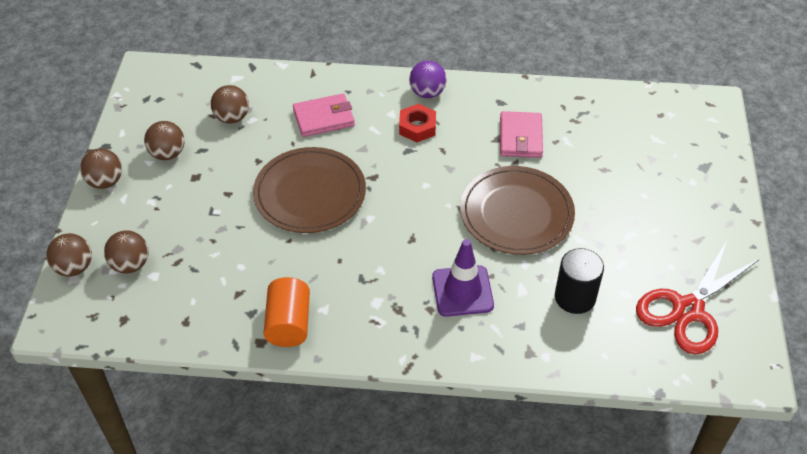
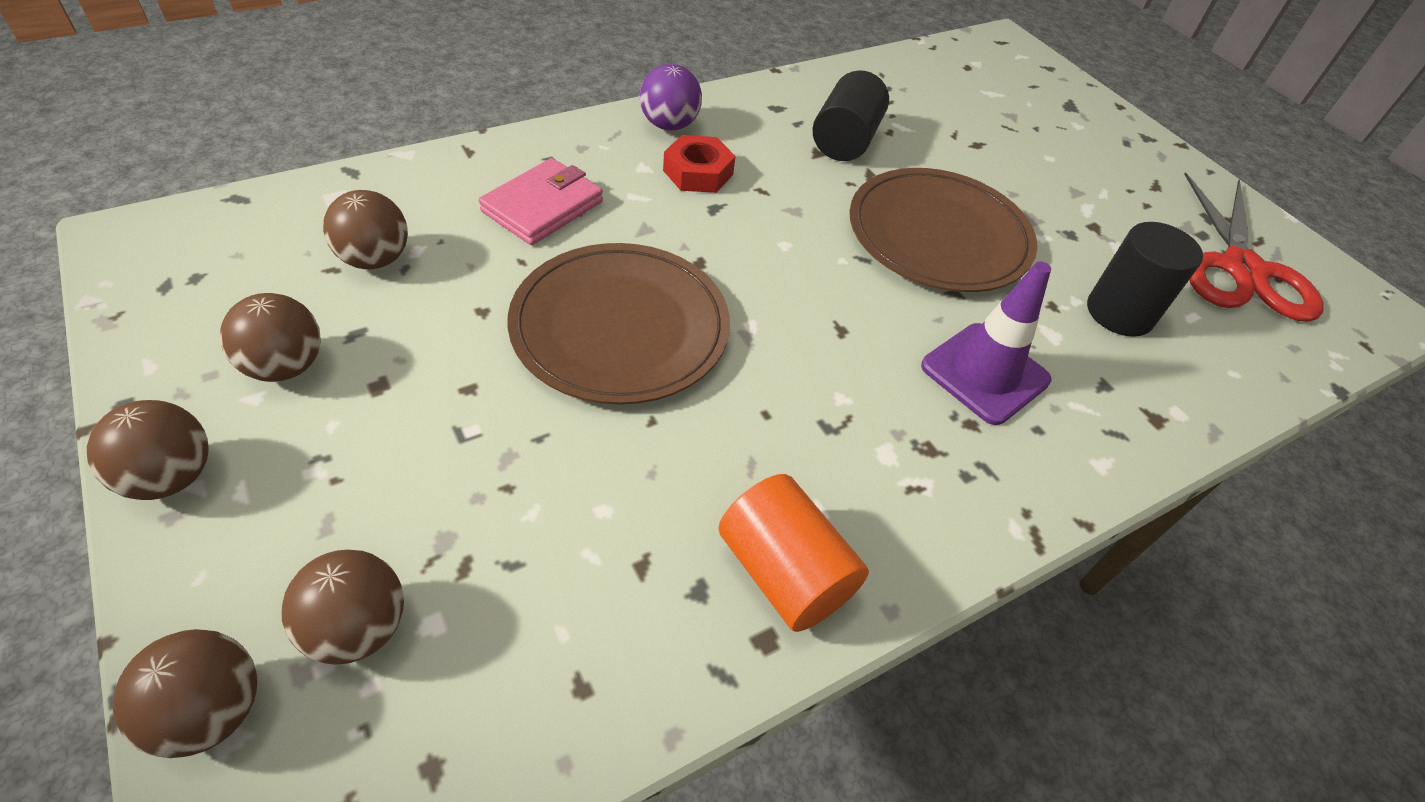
camera: 40 degrees left, 0 degrees up
pink wallet [500,111,543,158] -> black cylinder [812,70,889,161]

